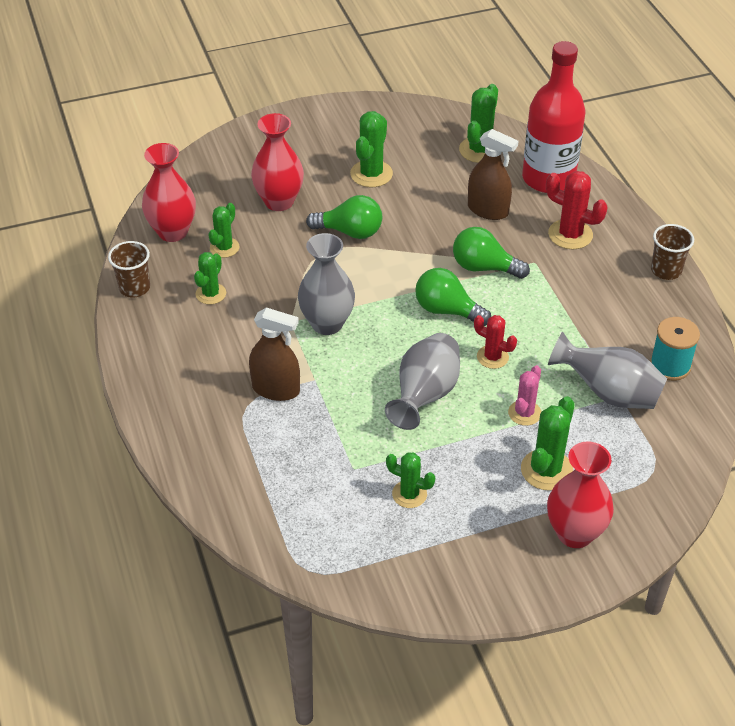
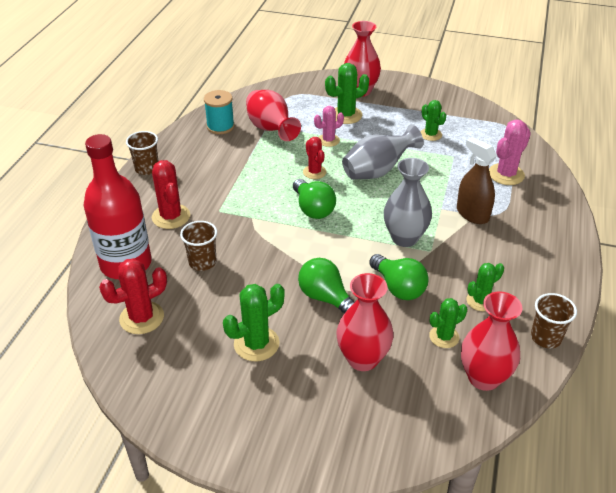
camera: 145 degrees left, 5 degrees down
green light bulb [453,227,530,279] -> green light bulb moved to [369,254,429,300]
green cactus [459,84,498,163] -> red cactus [99,258,167,334]
brown spray bottle [468,129,518,220] -> brown cup [180,221,217,271]
grey vase [548,332,667,409] -> red vase [246,90,301,141]
none -> pink cactus [489,119,531,185]

